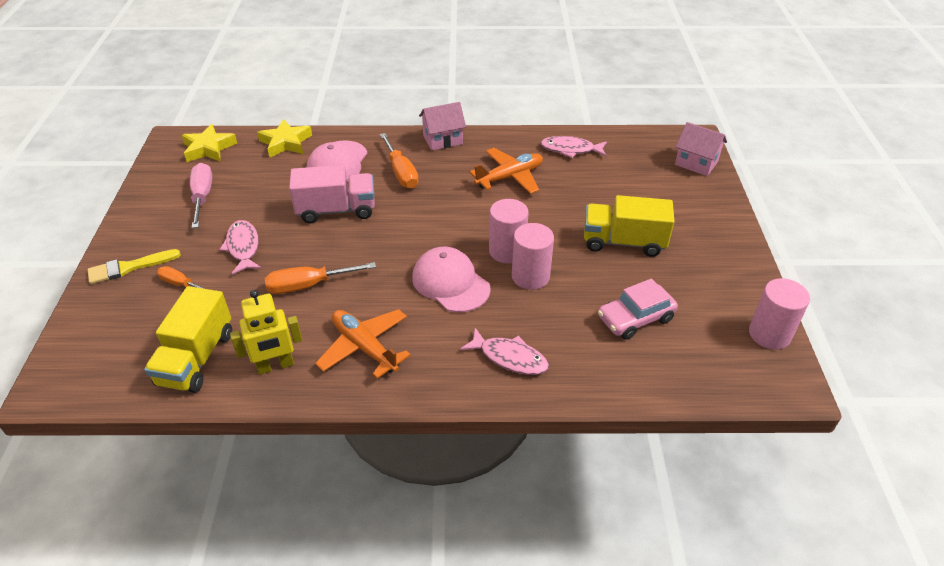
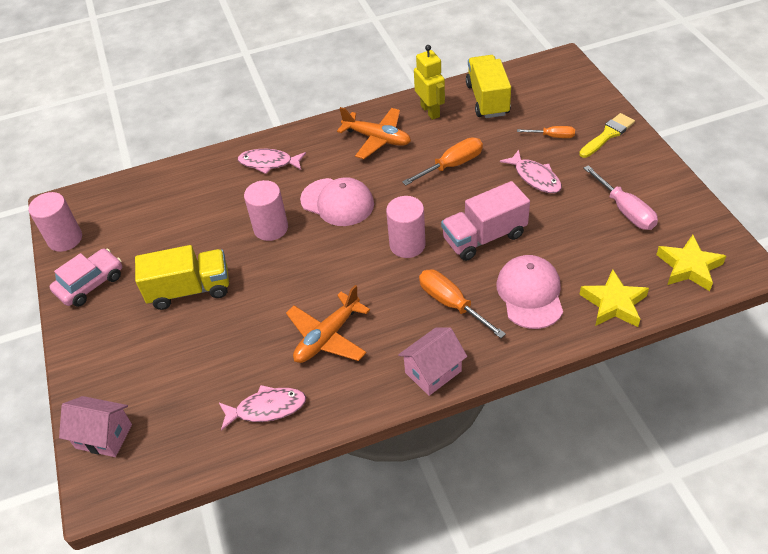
camera: 165 degrees right, 5 degrees up
yellow robot [230,290,302,375] -> yellow robot turned 105 degrees clockwise [414,45,445,120]
pink cylinder [489,199,529,264] -> pink cylinder moved to [386,196,426,258]
pink car [598,278,678,340] -> pink car moved to [50,248,122,307]

